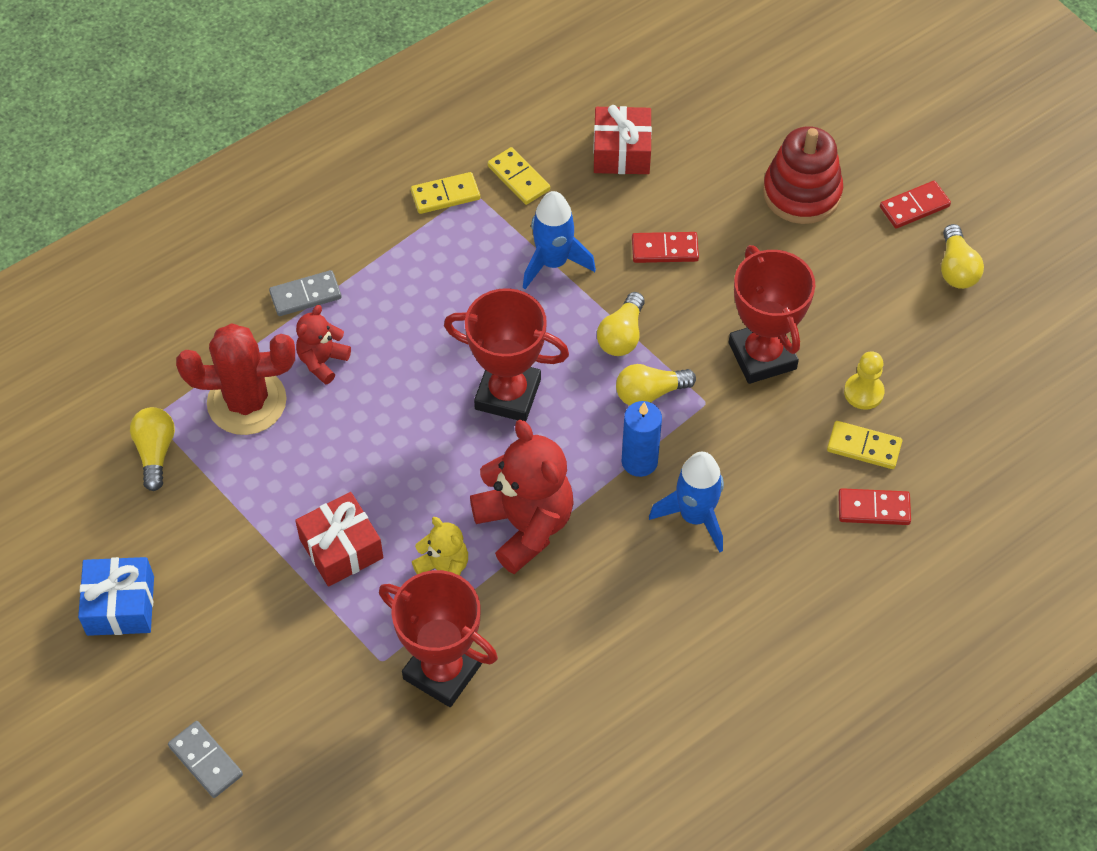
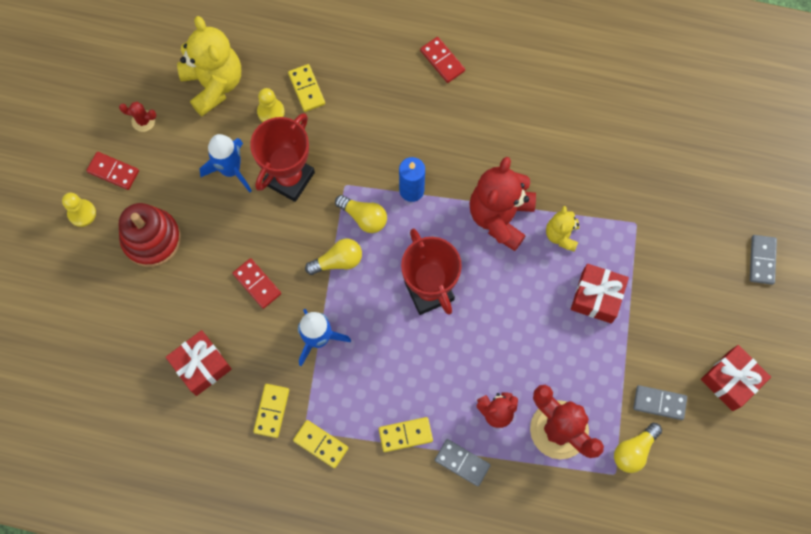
camera: 130 degrees left, 15 degrees up
blue gift [78,557,154,636] -> red gift [701,345,771,411]
red trophy [379,570,498,707] -> none
blue rocket [649,452,724,552] -> blue rocket moved to [199,134,252,192]
red domino [838,488,911,525] -> red domino moved to [420,37,465,83]
yellow light bulb [941,224,984,289] -> red cactus [119,102,156,132]
none -> yellow pawn [62,193,96,227]
none -> yellow teddy bear [177,16,241,116]
none -> yellow domino [379,417,433,452]
none -> grey domino [633,385,687,420]

